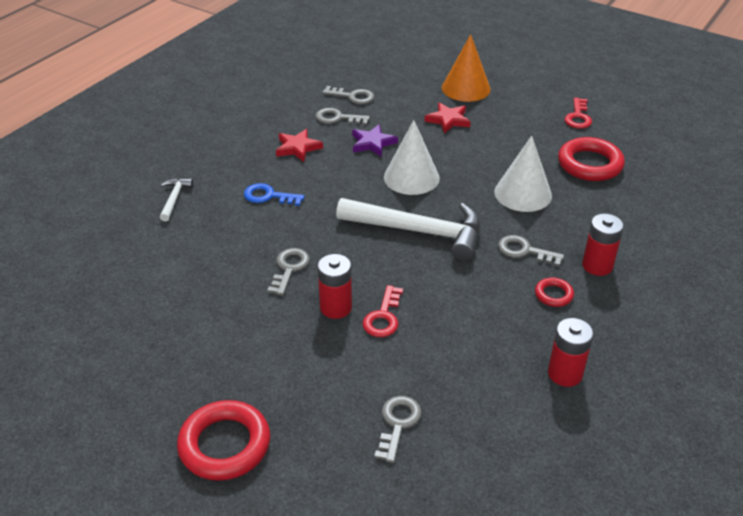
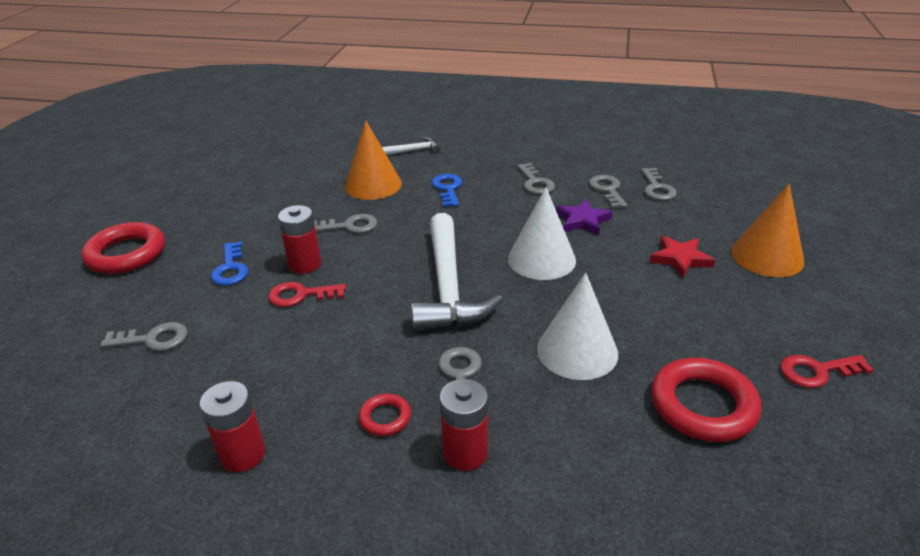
camera: 70 degrees right, 5 degrees down
red star [276,129,323,162] -> grey key [517,163,555,194]
none -> blue key [211,241,248,286]
none -> orange cone [344,120,402,200]

